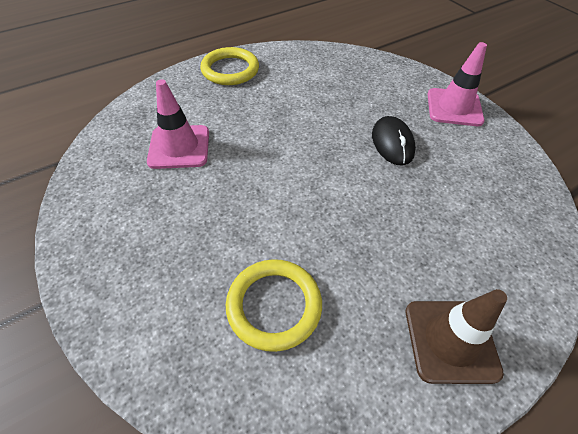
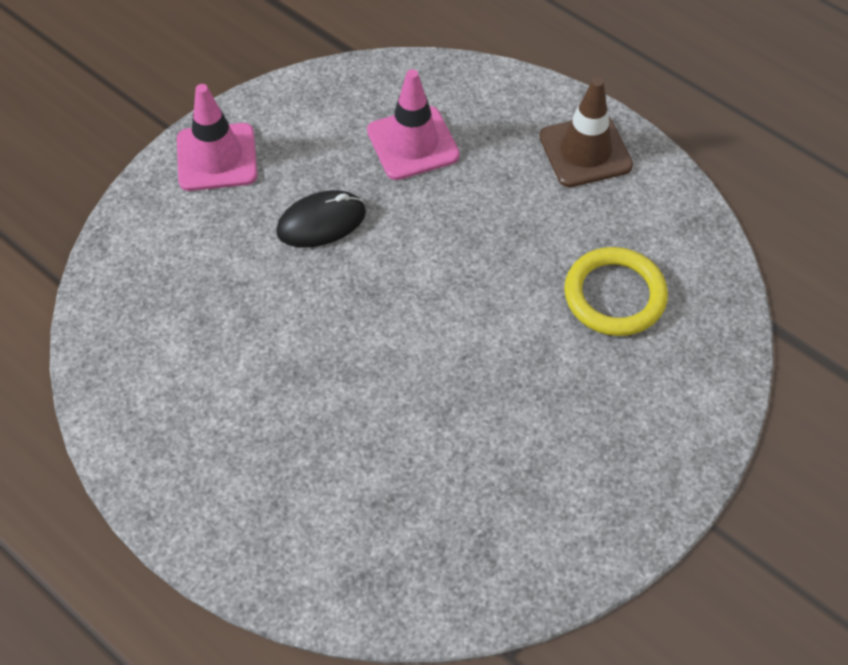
camera: 105 degrees left, 5 degrees up
pink traffic cone [147,79,209,169] -> pink traffic cone moved to [367,69,460,180]
yellow ring [200,47,259,85] -> none

